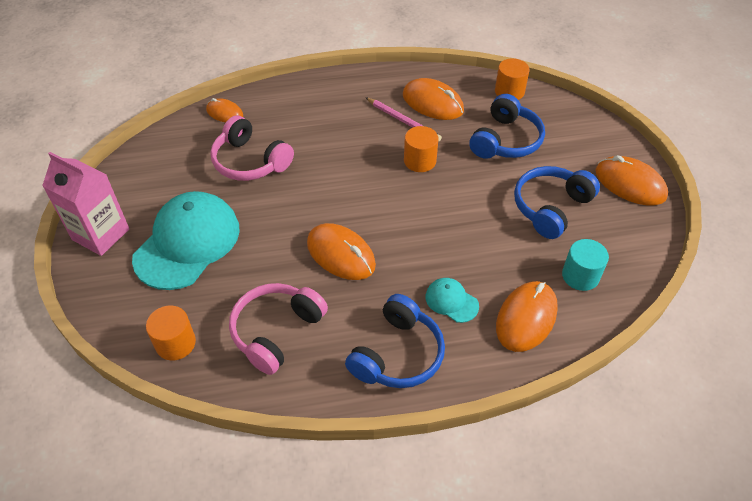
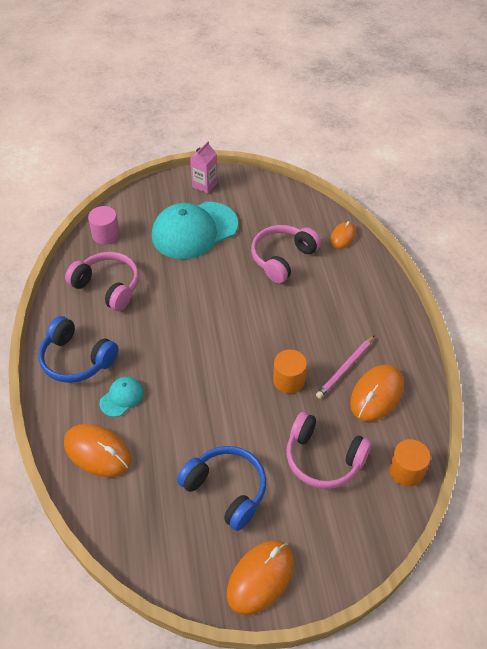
camera: 90 degrees right, 0 degrees up
pink carton [42,152,129,256] -> pink carton [190,141,218,193], size x0.64
turquoise cap [132,191,240,290] -> turquoise cap turned 120 degrees clockwise [152,202,238,259]
orange cylinder [146,306,196,360] -> pink cylinder [88,206,120,245]
orange mouse [307,223,376,280] -> none
blue headphones [469,94,545,159] -> pink headphones [286,412,372,489]
turquoise cylinder [562,239,609,291] -> none

